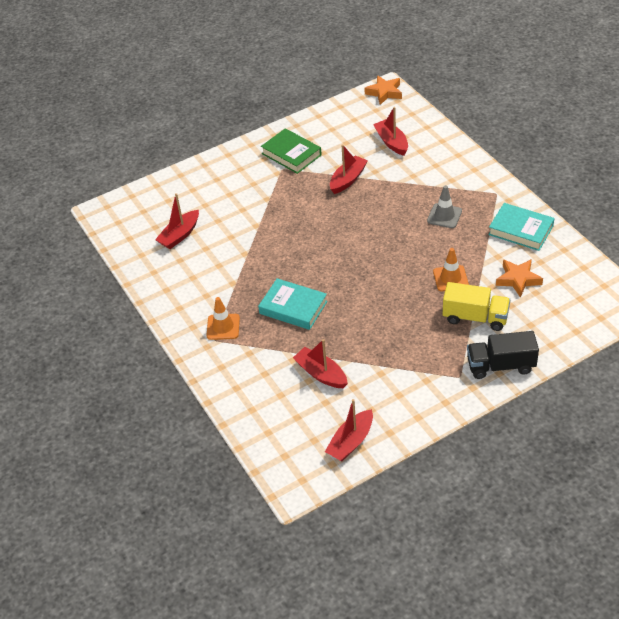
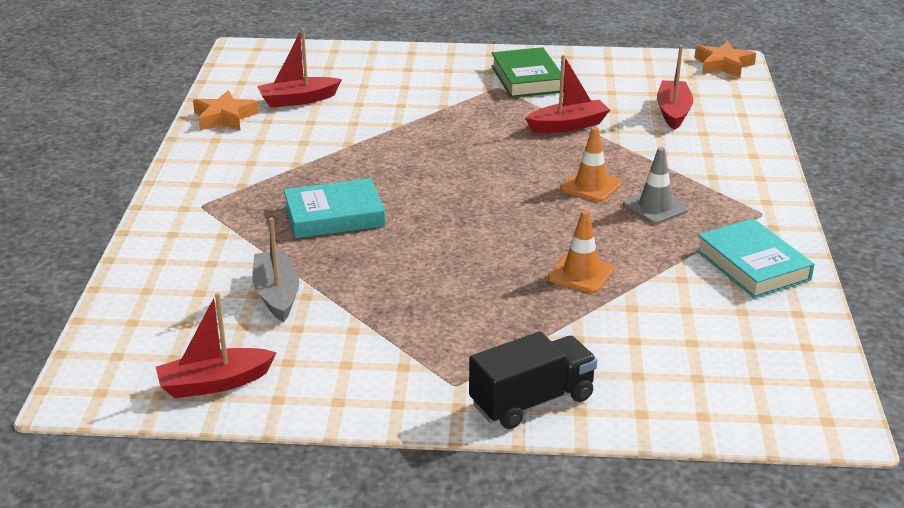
camera: 30 degrees right, 15 degrees down
orange traffic cone [206,297,240,340] -> orange traffic cone moved to [560,127,622,202]
turquoise book [258,278,327,330] -> turquoise book turned 75 degrees counterclockwise [283,178,385,238]
red boat [293,339,348,388] -> grey boat [252,217,299,322]
yellow truck [443,282,510,331] -> none
black truck [467,331,539,379] -> black truck turned 120 degrees clockwise [469,332,597,429]
orange star [496,259,543,297] -> orange star moved to [193,90,259,130]

